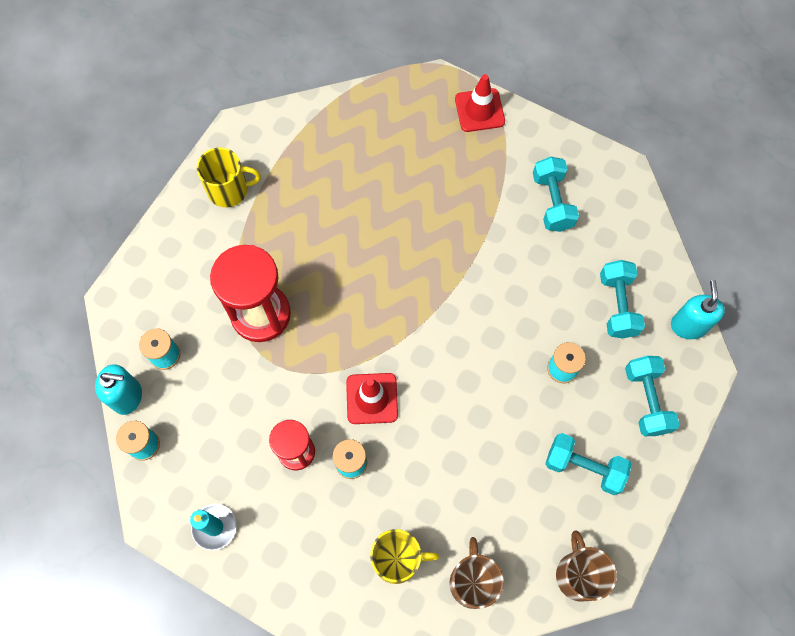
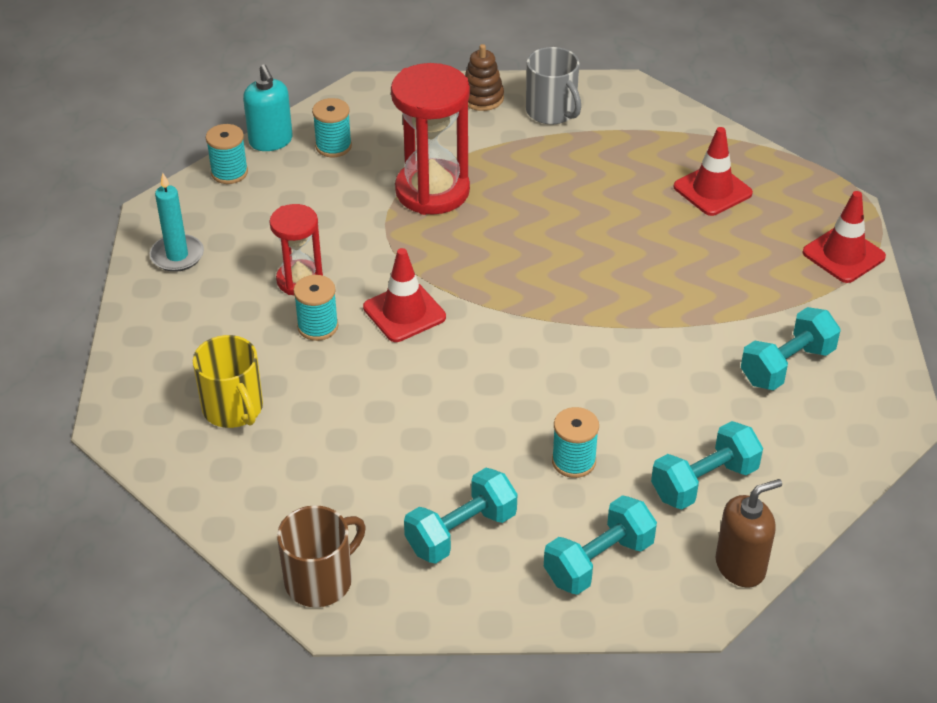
camera: 60 degrees right, 25 degrees down
yellow mug [197,147,261,207] -> grey mug [526,47,581,125]
brown mug [449,537,504,609] -> none
turquoise dumbbell [546,433,631,495] -> turquoise dumbbell turned 60 degrees clockwise [404,468,517,564]
turquoise soap dispenser [671,280,725,339] -> brown soap dispenser [716,479,782,588]
none -> brown stacking toy [465,44,504,111]
none -> red traffic cone [674,127,753,216]

